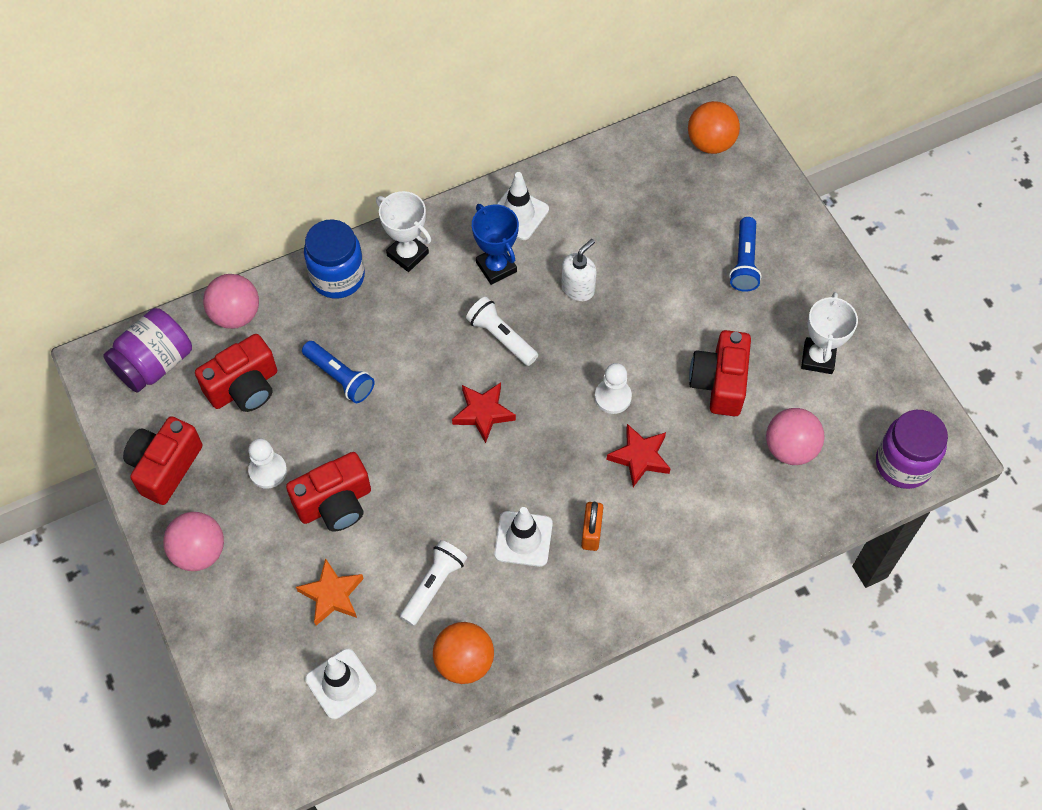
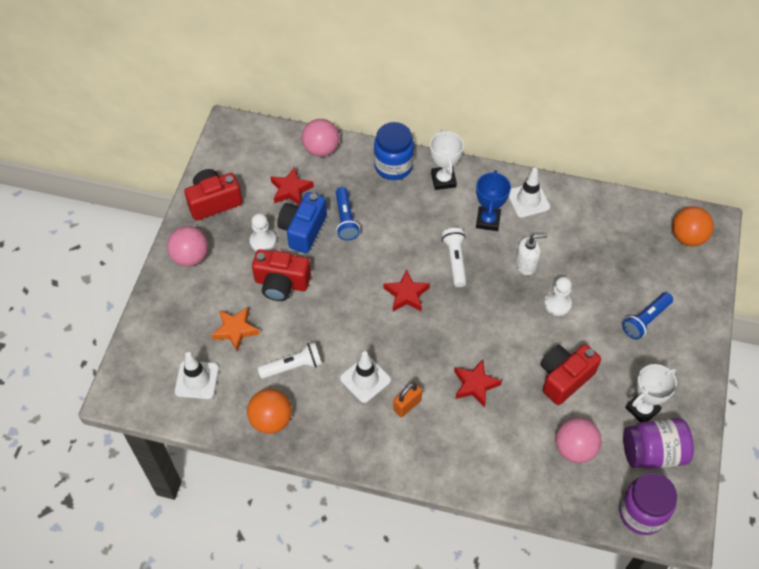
camera: 40 degrees right, 5 degrees down
purple jar [103,308,192,393] -> purple jar moved to [623,418,694,469]
red camera [195,334,277,412] -> red star [271,167,314,205]
white pawn [595,363,632,414] -> white pawn moved to [544,277,572,316]
none -> blue camera [277,192,327,253]

